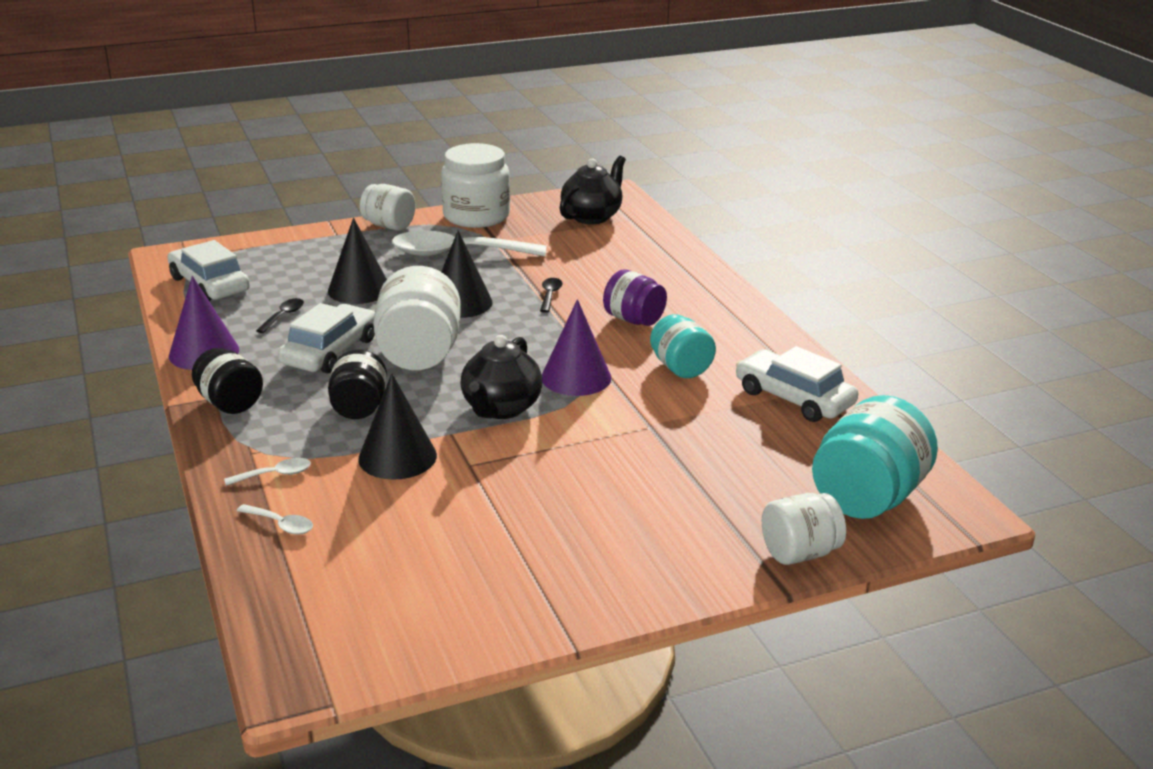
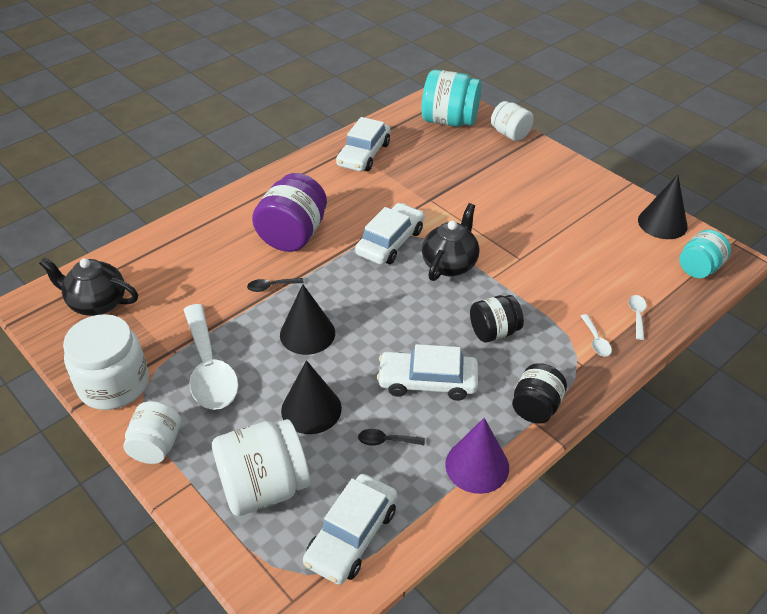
camera: 110 degrees left, 15 degrees up
white spoon [224,458,311,486] -> white spoon turned 150 degrees counterclockwise [581,314,612,356]
black cone [358,373,437,480] -> black cone moved to [638,175,688,239]
white jar [373,266,461,370] -> white jar moved to [212,419,310,516]
black teapot [461,335,542,419] -> black teapot turned 60 degrees counterclockwise [422,203,479,281]
purple cone [542,299,611,396] -> white car [355,203,424,265]
purple jar [603,269,667,326] -> purple jar [252,173,327,252], size x1.62
turquoise jar [650,314,716,378] -> turquoise jar moved to [679,229,731,278]

